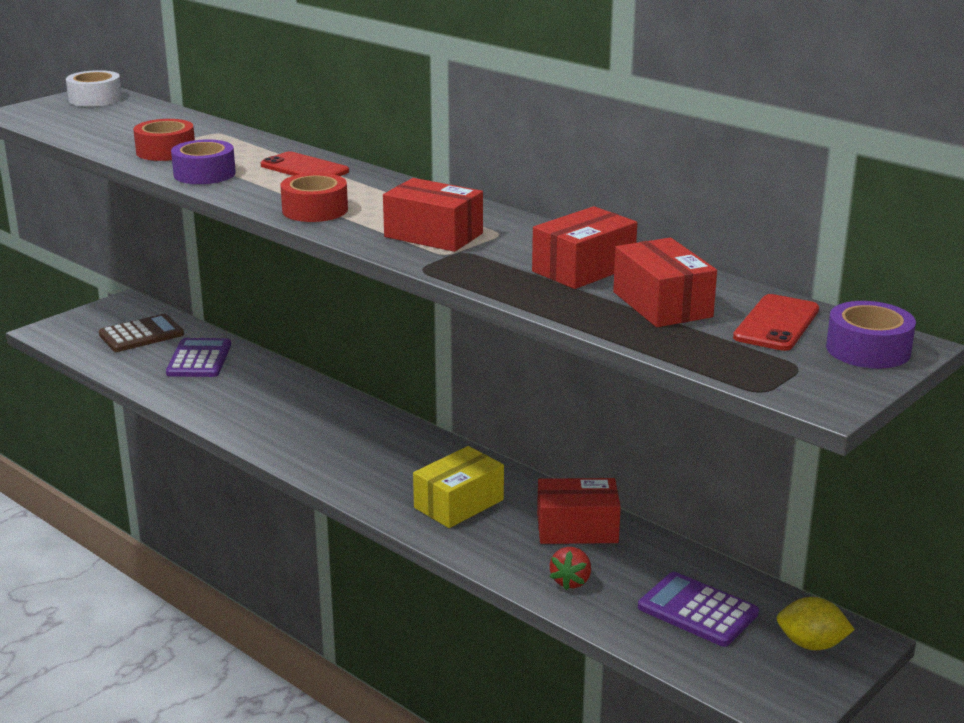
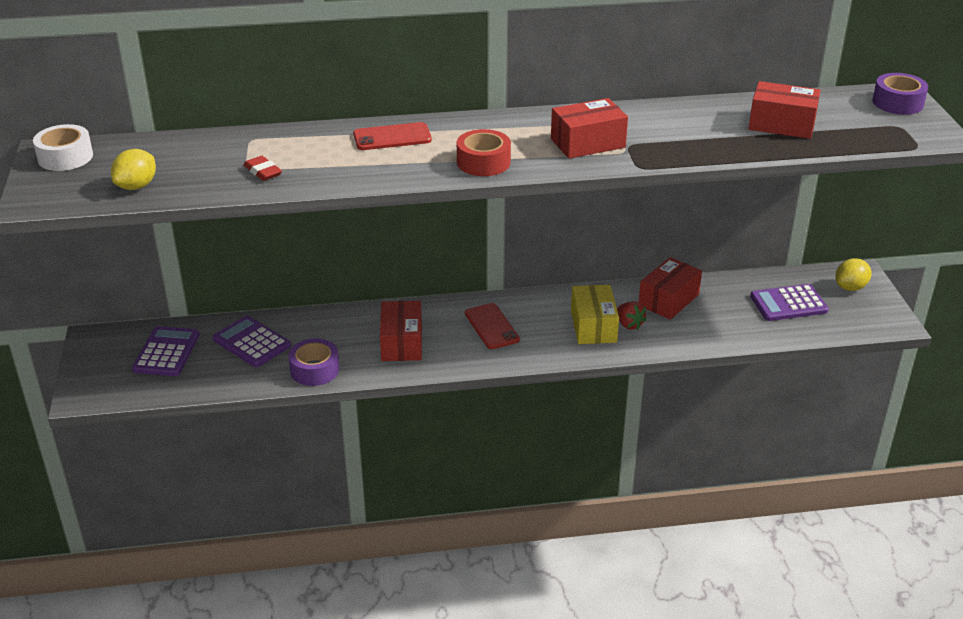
camera: 50 degrees left, 10 degrees up
brown calculator [99,314,184,352] -> purple calculator [132,326,200,376]
red tape [133,119,195,161] -> red eraser [244,156,282,181]
purple tape [171,139,236,184] -> purple tape moved to [288,338,340,386]
red box [532,206,637,289] -> red box moved to [380,301,422,361]
red strawberry [550,547,591,590] -> red strawberry moved to [617,301,647,330]
red phone [733,294,819,351] -> red phone moved to [465,303,520,349]
none -> yellow lemon [111,149,156,190]

